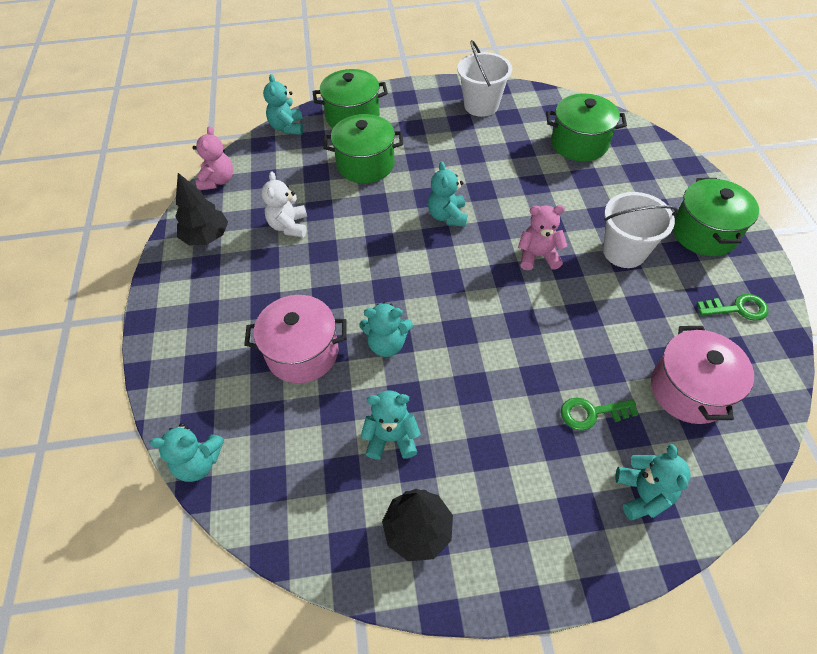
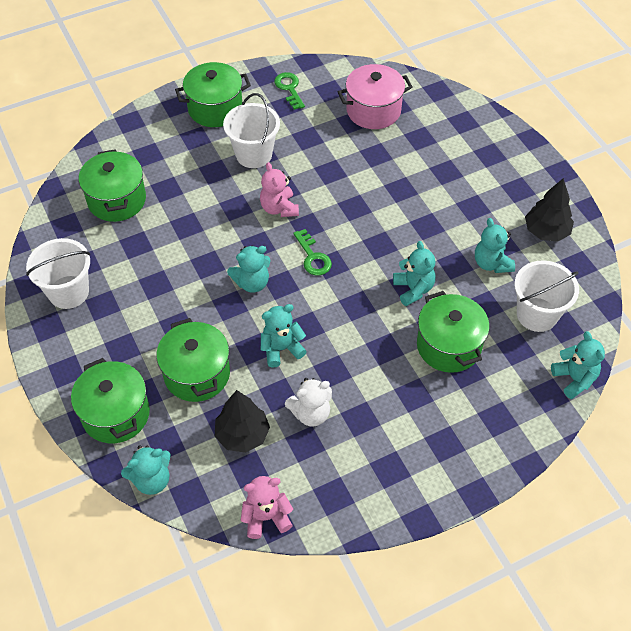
camera: 110 degrees left, 0 degrees up
black tree [175,173,228,246] -> black tree moved to [215,390,270,453]
pink pot [244,295,346,383] -> green pot [417,291,489,373]
green key [561,397,638,431] -> green key moved to [293,229,332,275]
turquoise teddy bear [615,444,691,520] -> turquoise teddy bear moved to [261,304,307,368]
none -> white bucket [514,261,579,332]

